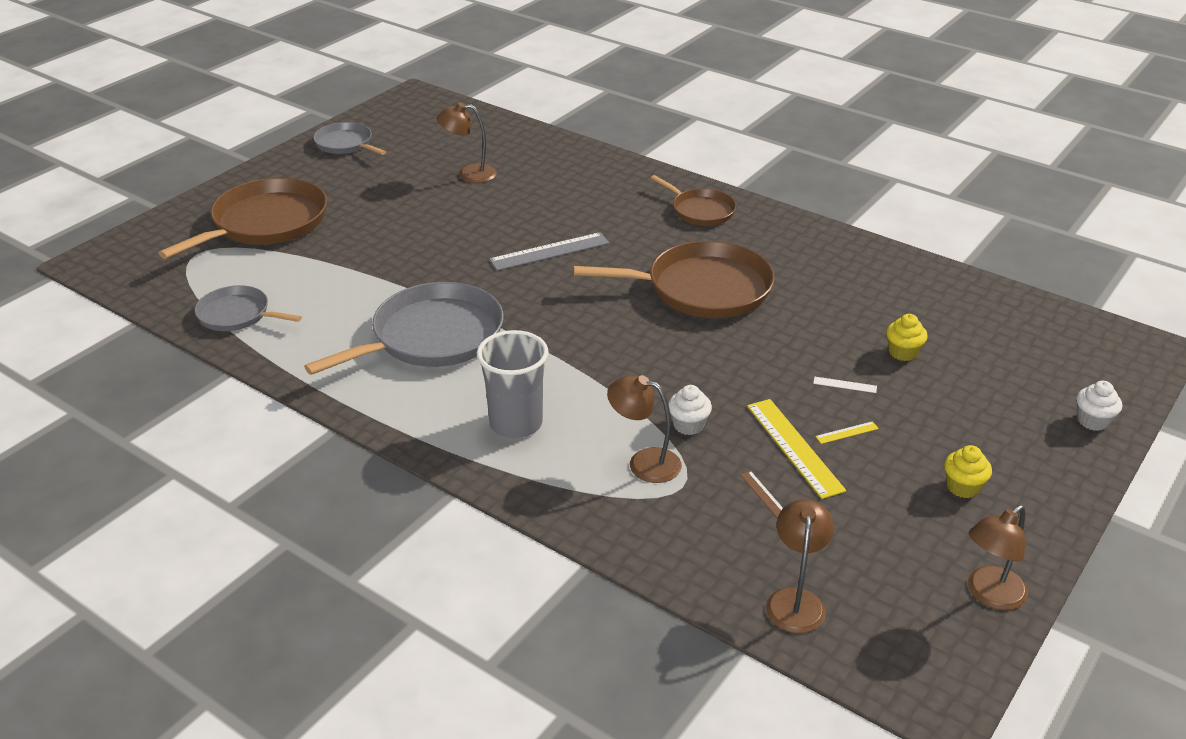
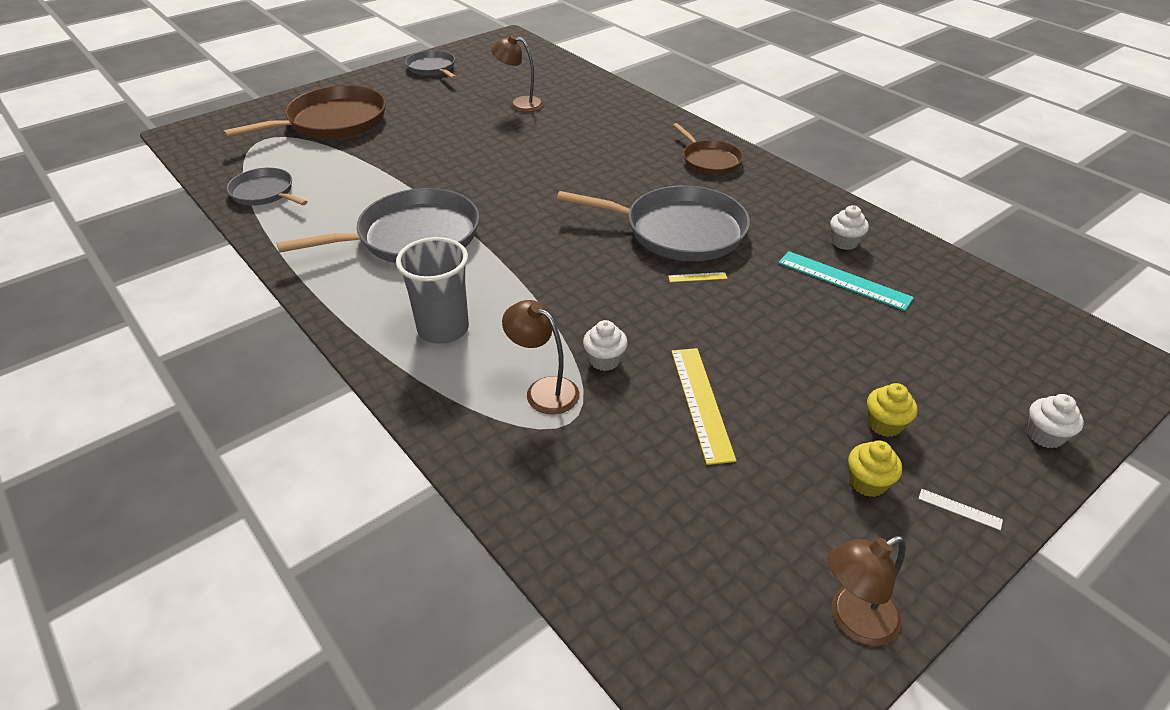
camera: 15 degrees right, 5 degrees up
grey ruler [489,232,609,271] -> none
brown pan [574,241,775,318] -> grey pan [557,185,750,261]
brown ruler [740,471,783,518] -> none
brown lamp [766,499,834,633] -> none
white ruler [813,377,877,393] -> white ruler moved to [918,489,1003,530]
yellow ruler [815,421,879,444] -> yellow ruler moved to [668,272,728,282]
yellow cupcake [886,314,928,361] -> yellow cupcake moved to [867,383,917,437]
none -> turquoise ruler [778,251,914,311]
none -> white cupcake [830,205,869,250]

